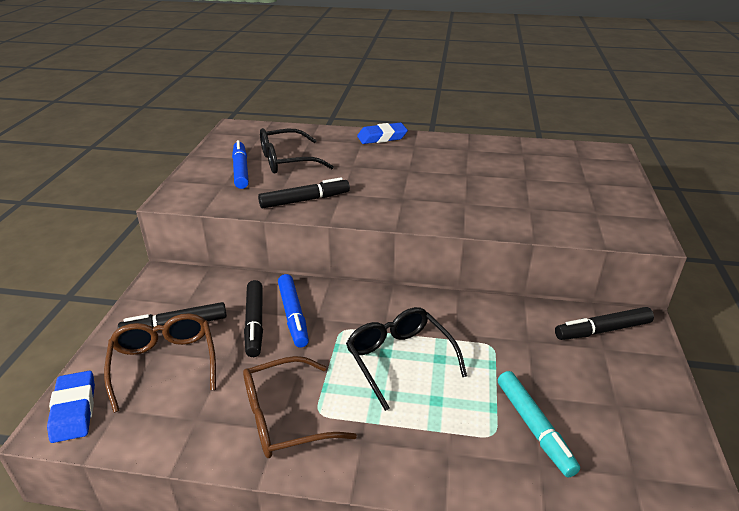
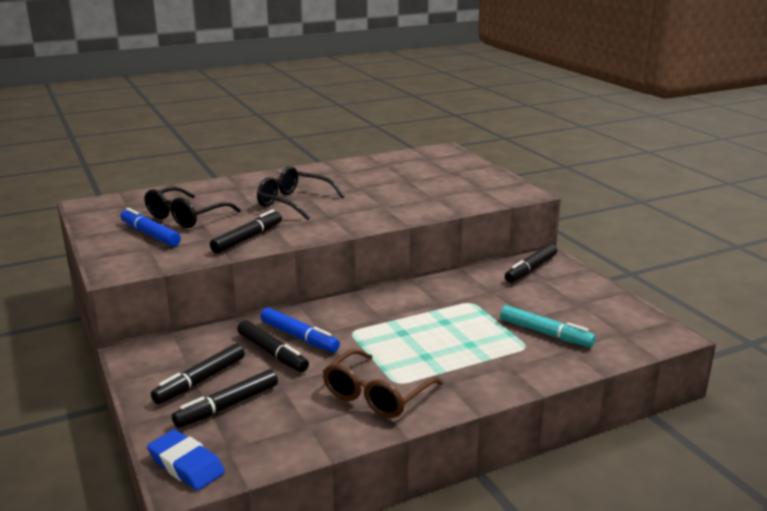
camera: 35 degrees left, 10 degrees down
brown glasses [104,313,216,413] -> black marker [172,369,278,428]
black glasses [346,307,467,411] -> black glasses moved to [257,166,345,220]
blue eraser [357,123,408,144] -> none

